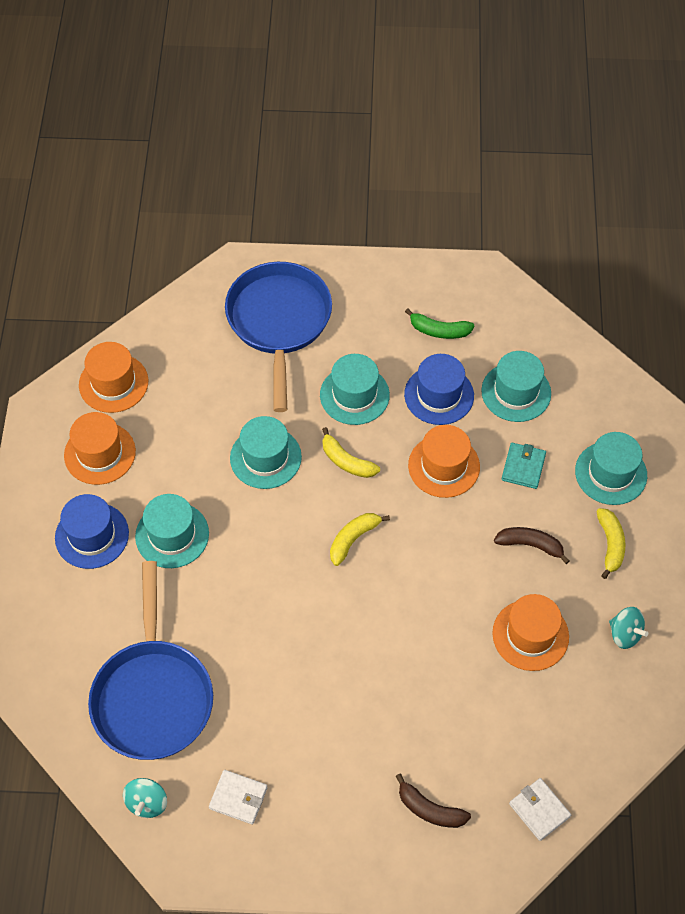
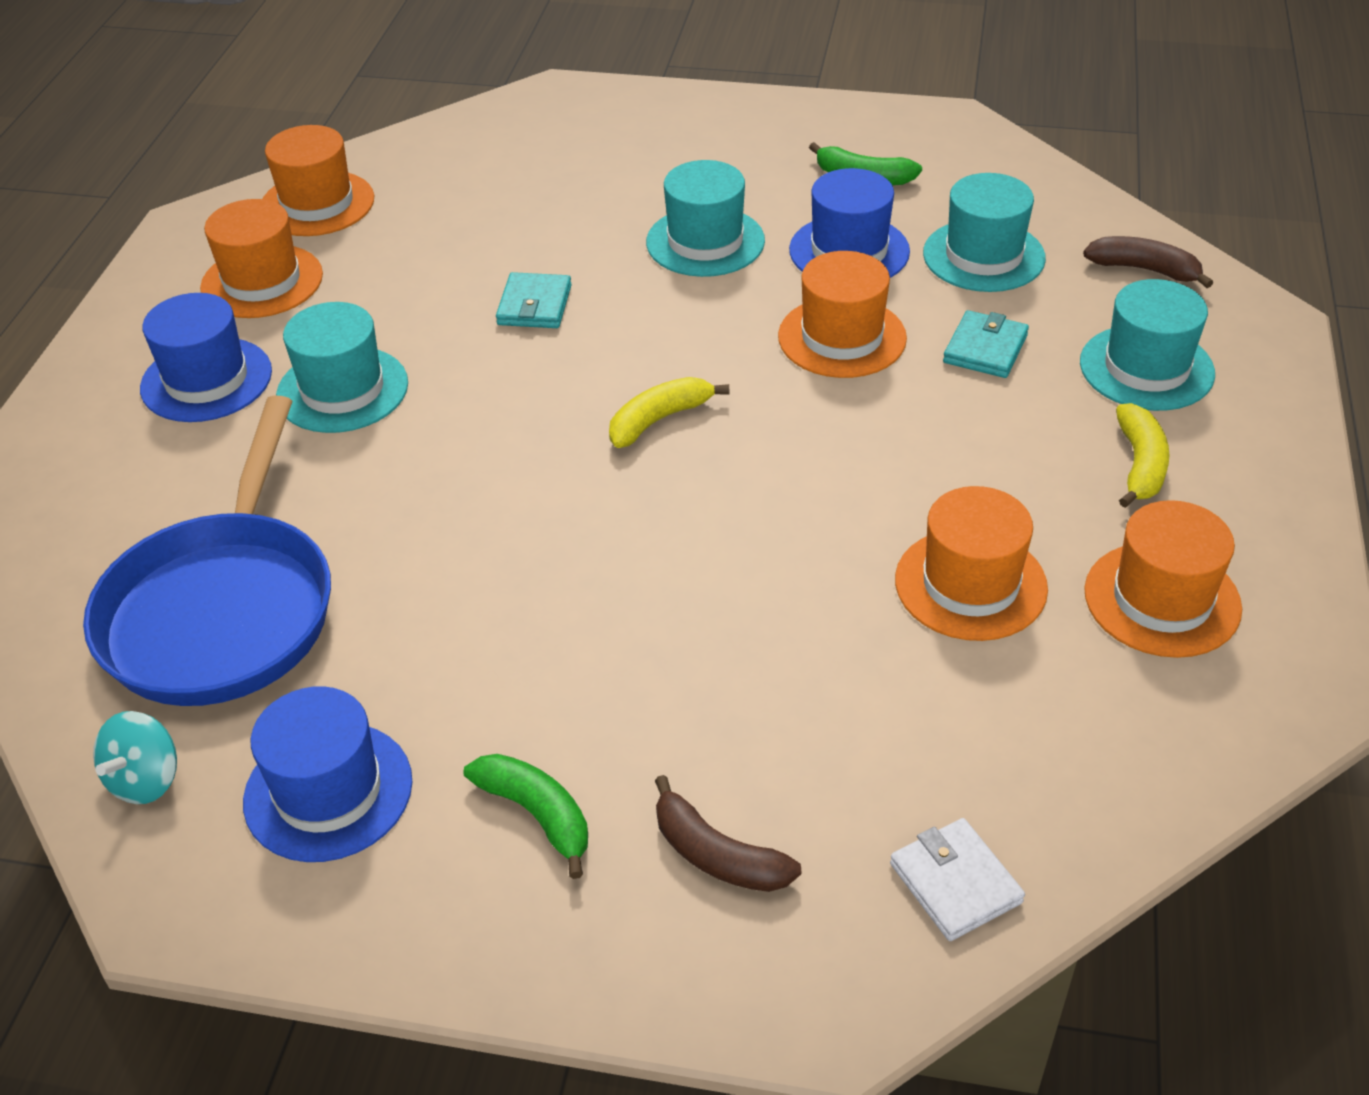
camera: 10 degrees right, 15 degrees down
white wallet [209,770,268,824] -> blue hat [243,686,412,862]
blue pan [225,262,332,412] -> none
turquoise hat [230,416,302,489] -> turquoise wallet [496,272,572,328]
yellow banana [322,427,380,478] -> none
brown banana [494,527,570,564] -> brown banana moved to [1083,236,1213,288]
turquoise spinning top [609,607,648,649] -> orange hat [1084,500,1242,658]
none -> green banana [463,754,588,879]

